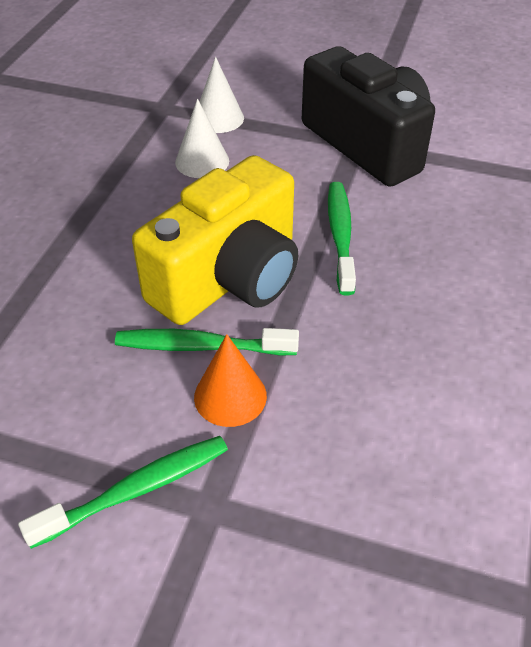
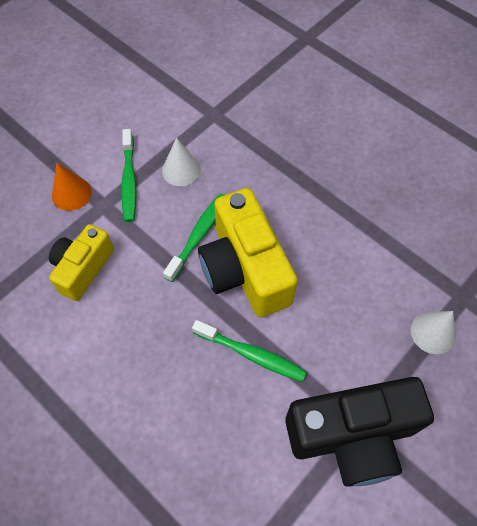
camera: 115 degrees right, 15 degrees up
white cone [175,99,229,178] -> white cone moved to [162,138,201,186]
orange cone [194,334,267,427] -> orange cone moved to [52,163,92,211]
none -> yellow camera [49,224,114,301]

